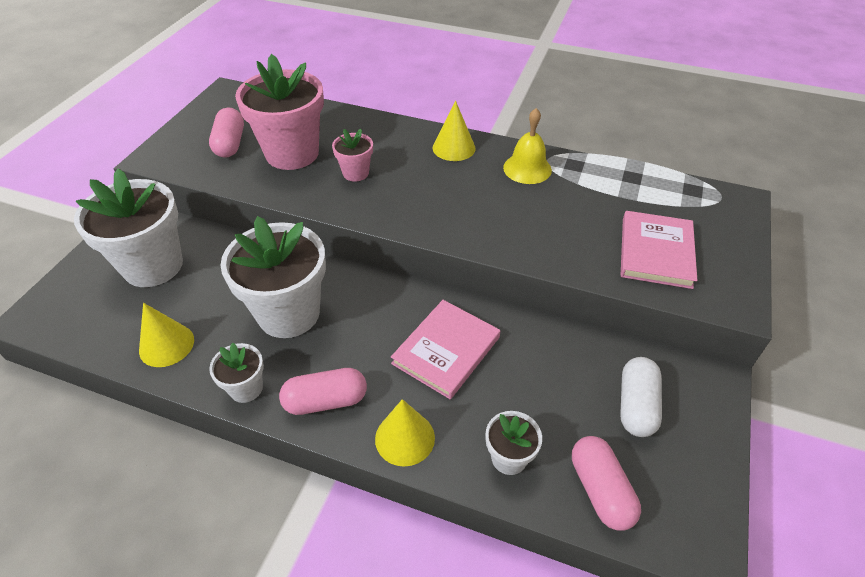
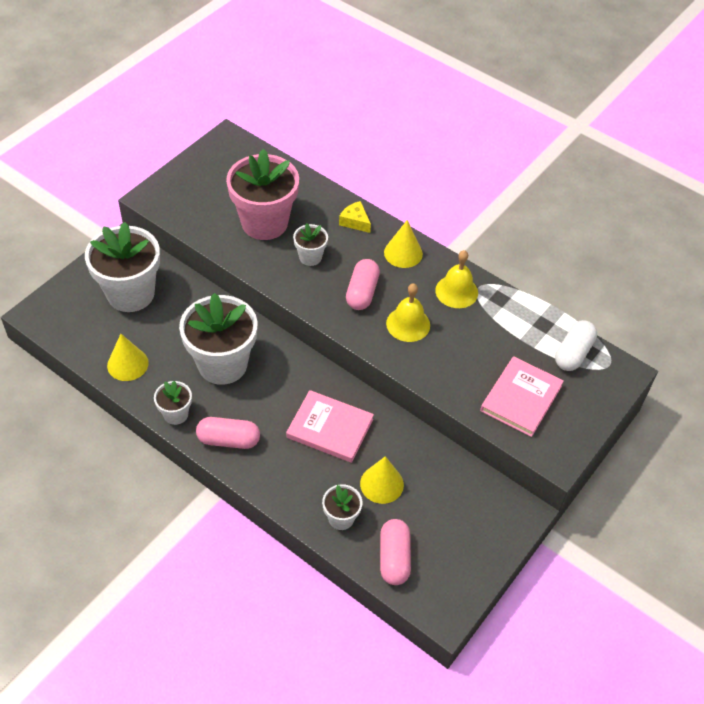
camera: 15 degrees right, 5 degrees up
pink capsule [209,108,244,158] -> pink capsule moved to [346,259,380,310]
pink flower pot [332,129,373,181] -> white flower pot [293,223,328,266]
yellow cone [375,399,435,466] -> yellow cone moved to [360,456,404,504]
pink book [391,300,500,399] -> pink book turned 60 degrees clockwise [286,390,374,463]
white capsule [620,357,662,437] -> white capsule moved to [555,320,597,371]
none -> yellow cheese [339,201,371,233]
none -> yellow bell [386,283,430,342]

